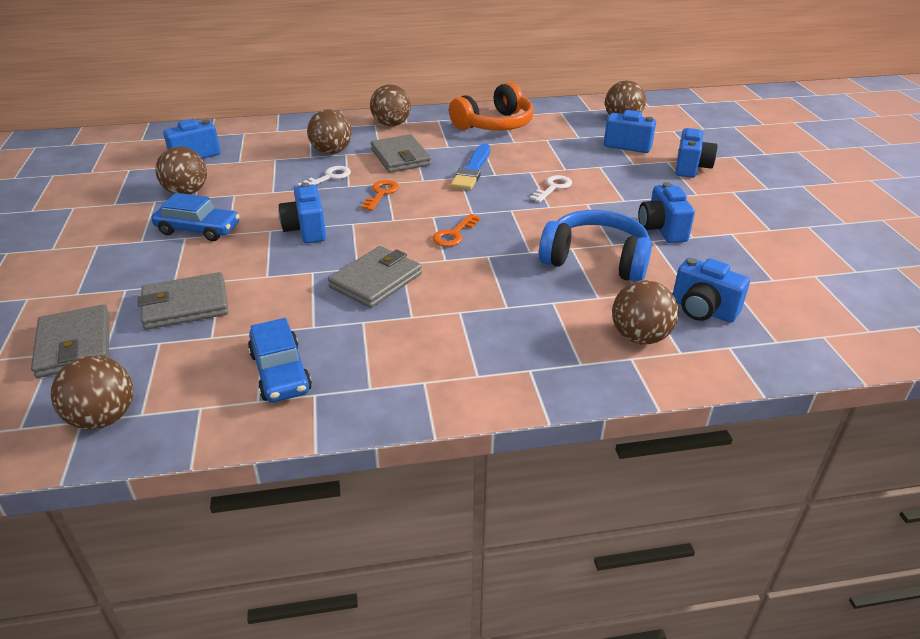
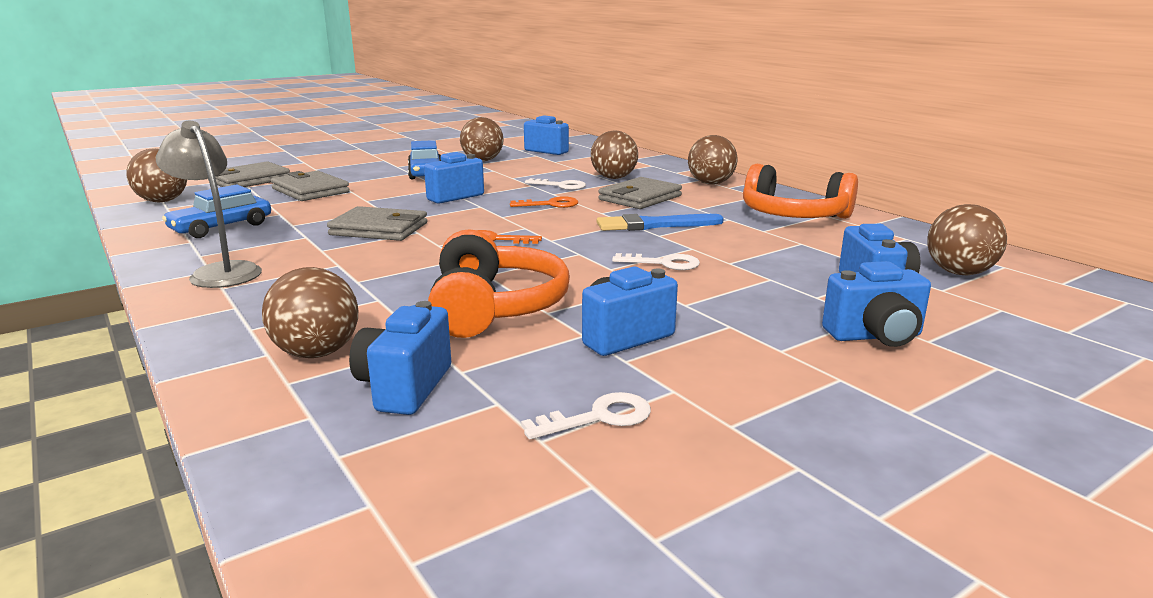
camera: 65 degrees right, 15 degrees down
blue headphones [539,210,652,282] -> orange headphones [428,229,570,338]
none -> grey lamp [156,121,262,288]
none -> white key [521,392,651,440]

